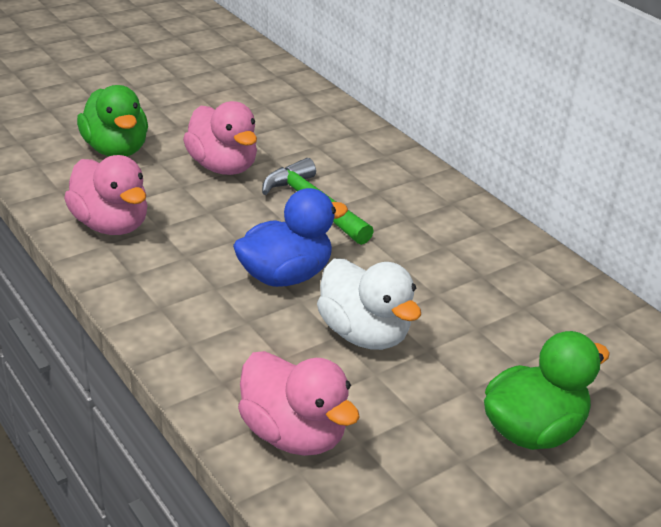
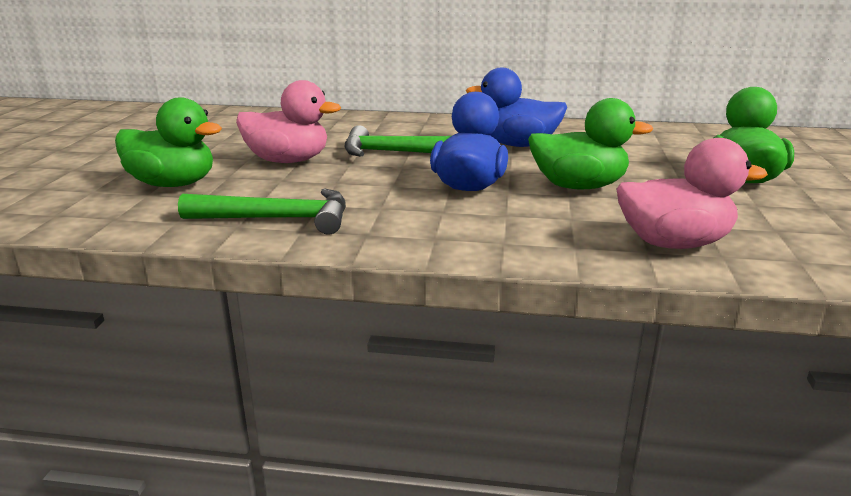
camera: 45 degrees left, 10 degrees down
pink duck [64,155,147,235] -> green hammer [178,188,346,235]
white duck [317,258,421,350] -> green duck [528,98,653,189]
none -> blue duck [465,68,567,147]

